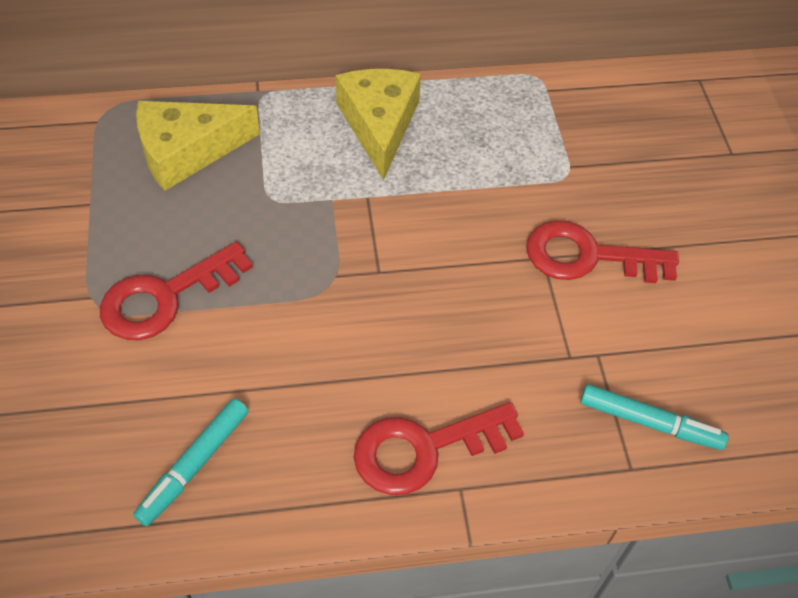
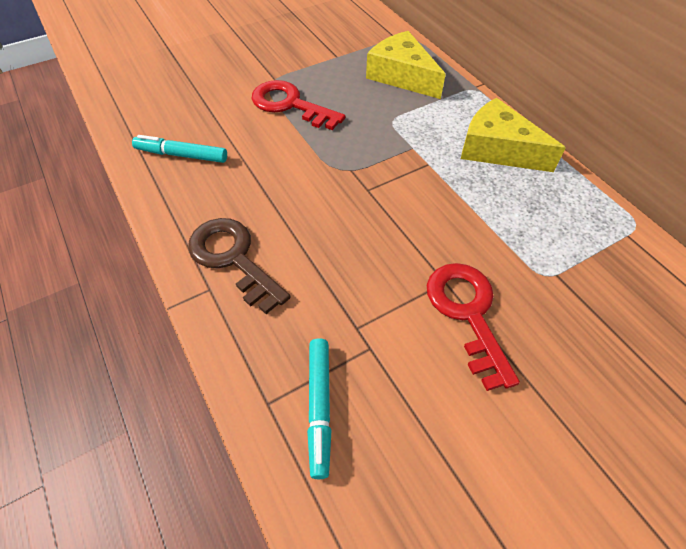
camera: 70 degrees right, 0 degrees up
yellow cheese [336,69,421,180] -> yellow cheese turned 120 degrees counterclockwise [461,98,566,172]
red key [354,402,524,495] -> brown key [188,218,291,314]

